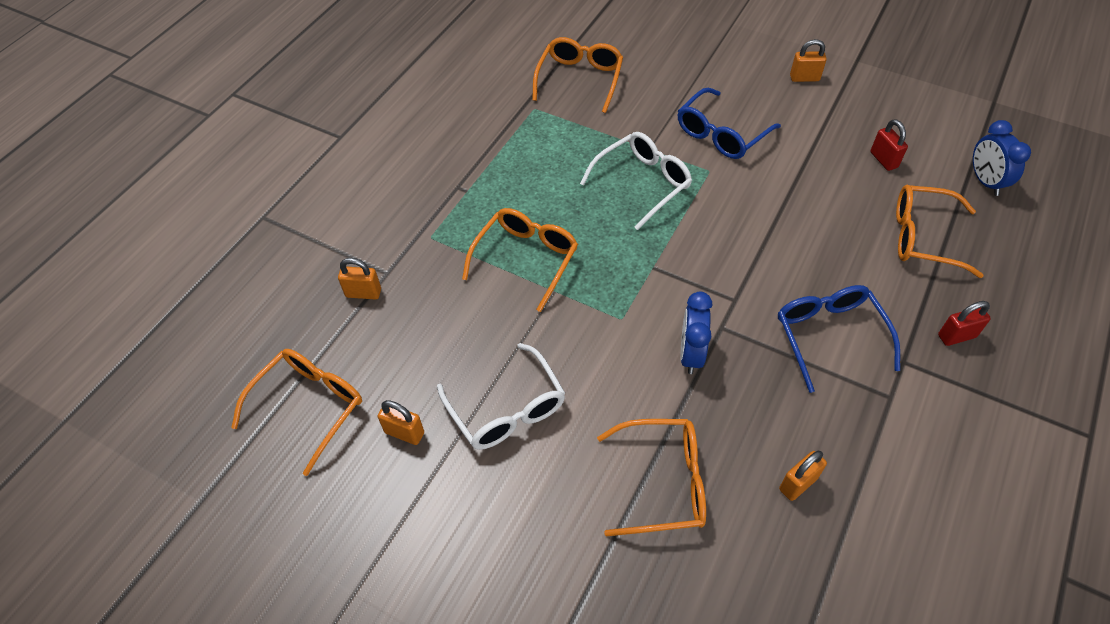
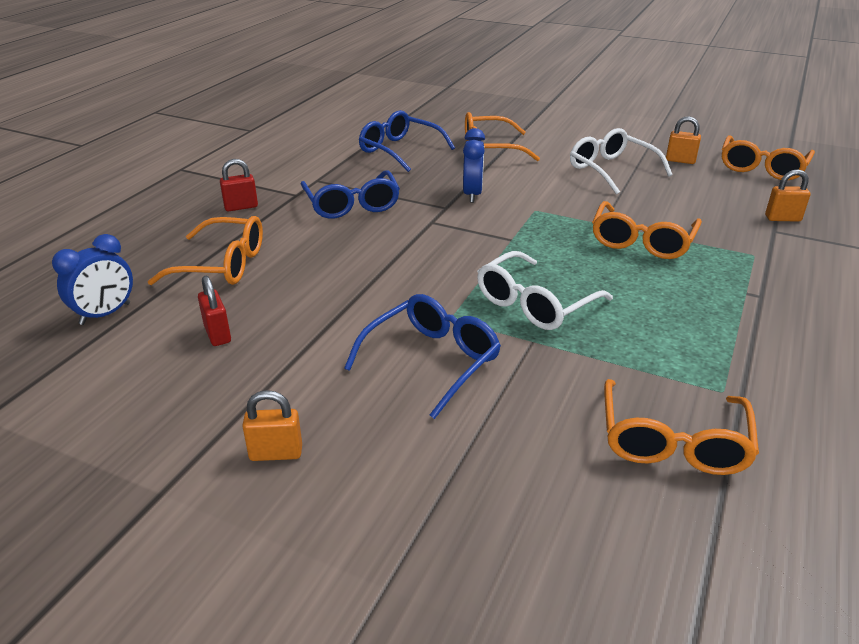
camera: 175 degrees right, 20 degrees down
orange padlock [779,451,827,501] -> blue glasses [359,110,455,172]
blue clock [973,120,1031,196] -> blue clock turned 60 degrees clockwise [52,234,133,325]

